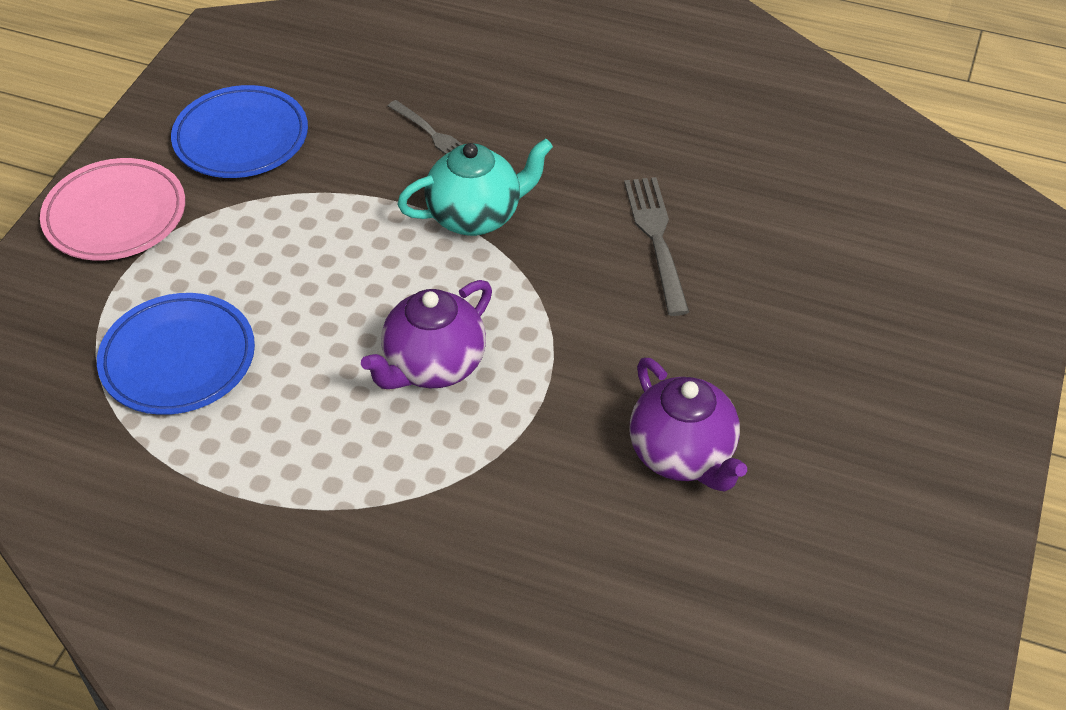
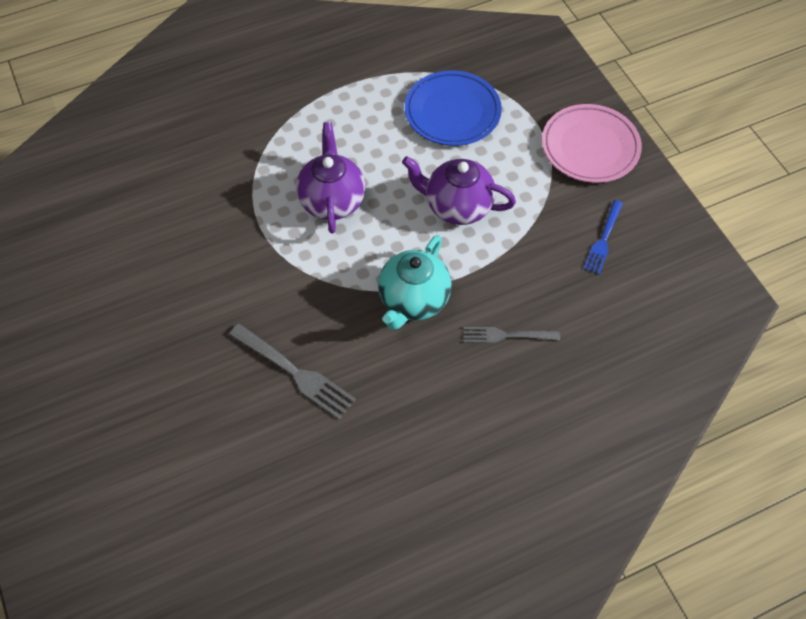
camera: 135 degrees right, 10 degrees up
blue plate [171,85,308,178] -> blue fork [584,200,623,275]
purple teapot [629,358,747,492] -> purple teapot moved to [402,156,516,225]

